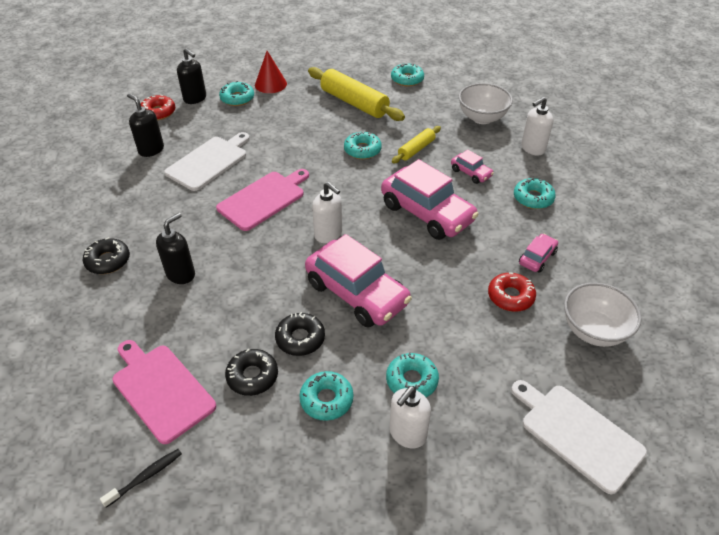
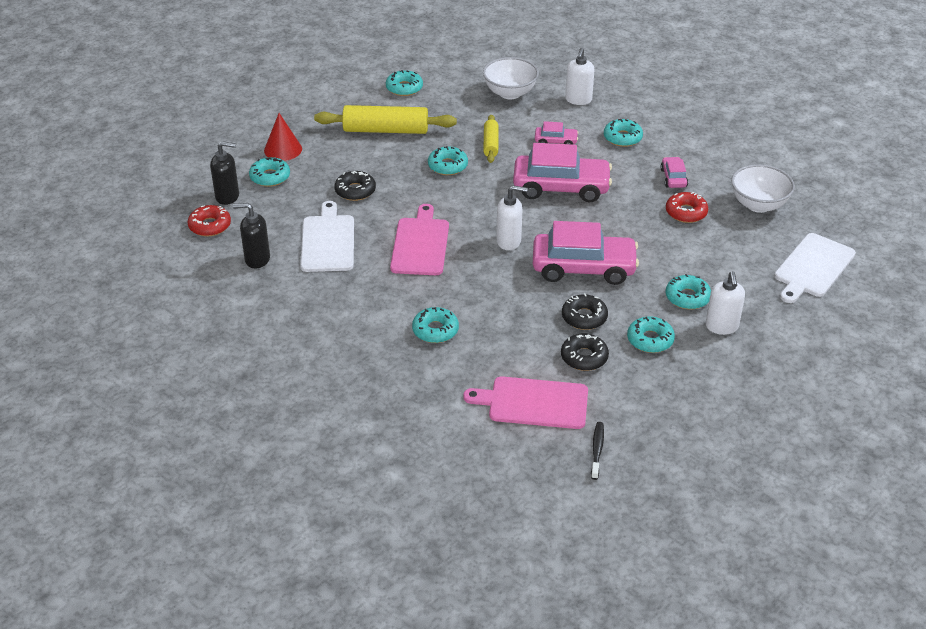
camera: 40 degrees left, 5 degrees down
black donut [83,237,130,274] -> black donut moved to [334,171,376,201]
black soap dispenser [156,213,195,284] -> turquoise donut [412,307,459,343]
white cutting board [511,380,647,494] -> white cutting board turned 60 degrees counterclockwise [774,233,856,303]

